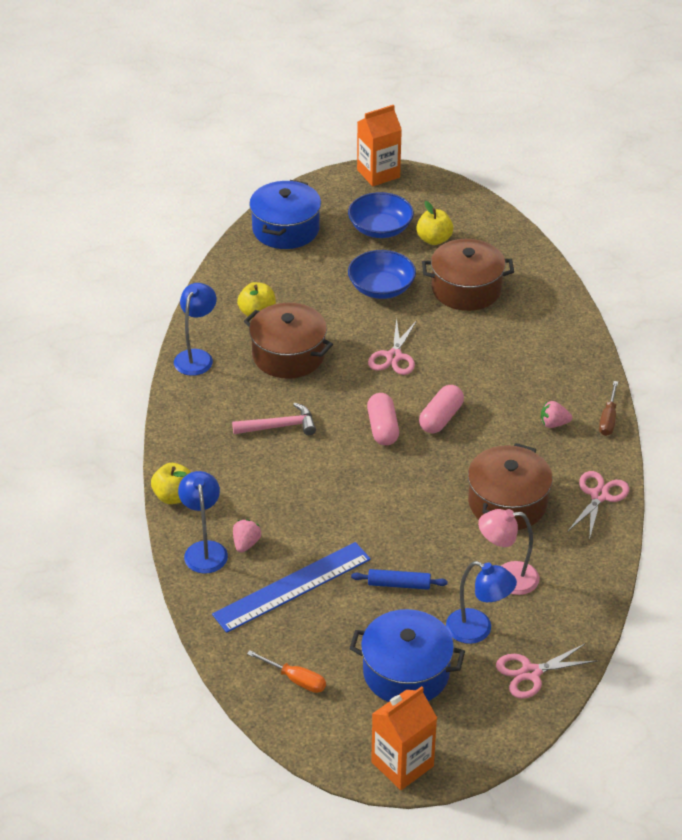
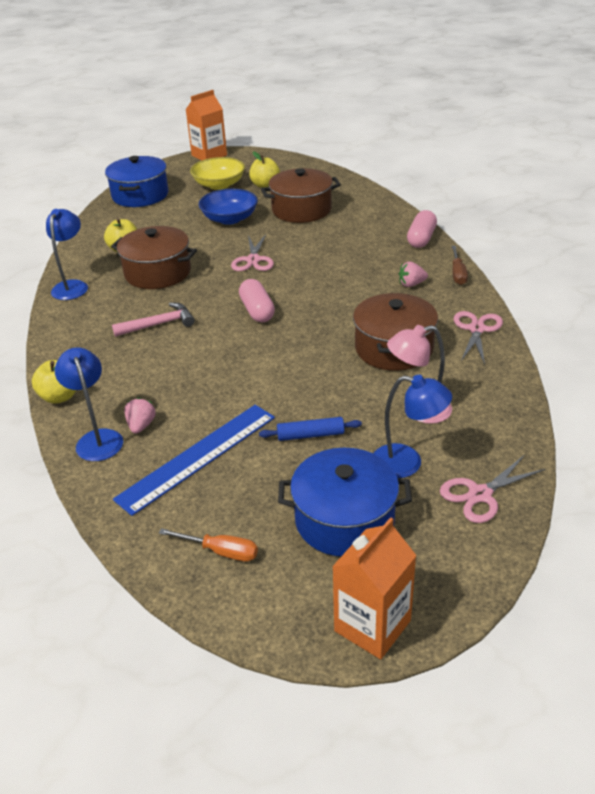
camera: 10 degrees left, 5 degrees down
blue bowl [348,192,414,238] -> yellow bowl [190,157,245,190]
pink capsule [419,385,464,433] -> pink capsule moved to [407,210,437,248]

